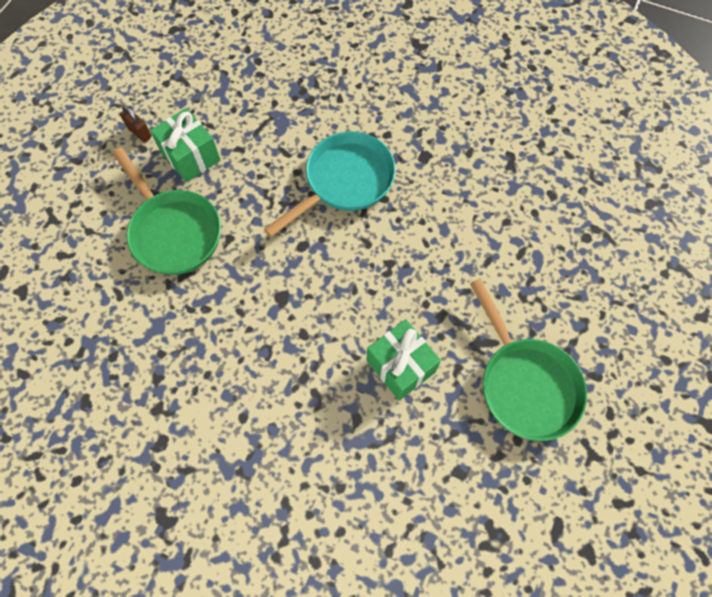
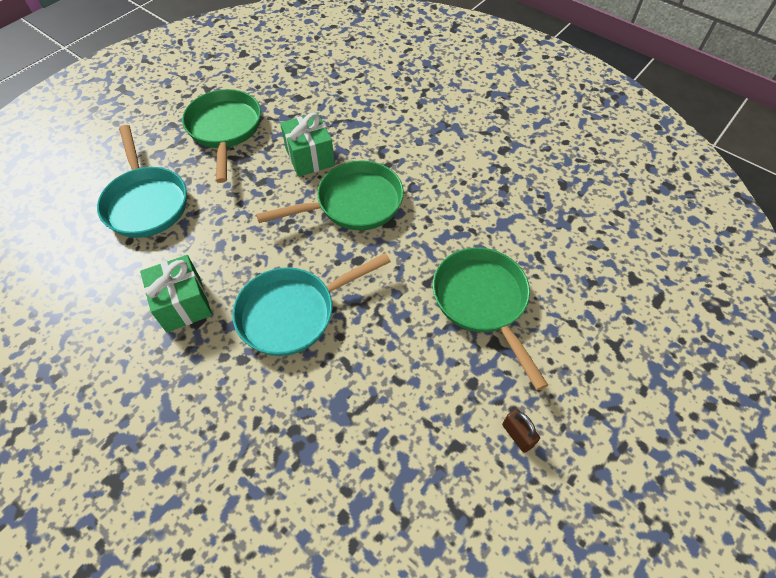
camera: 165 degrees left, 10 degrees down
green gift [150,108,221,182] -> green gift moved to [140,255,212,332]
none -> turquoise pan [97,125,187,238]
none -> green pan [256,160,404,230]

